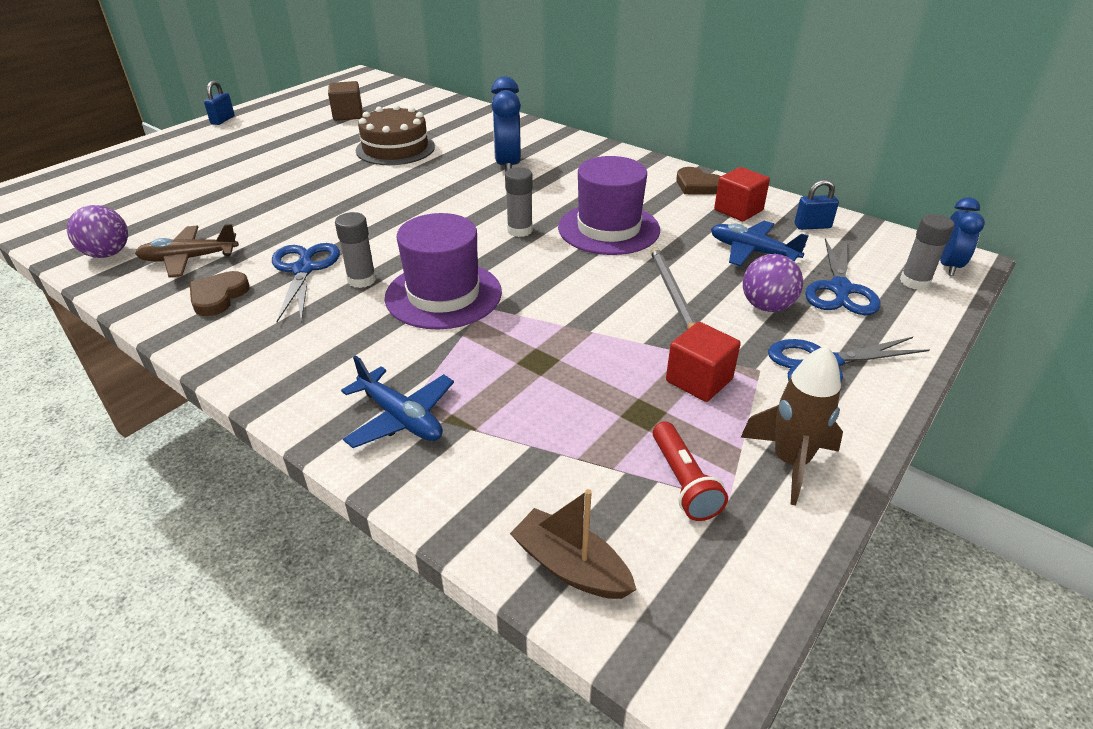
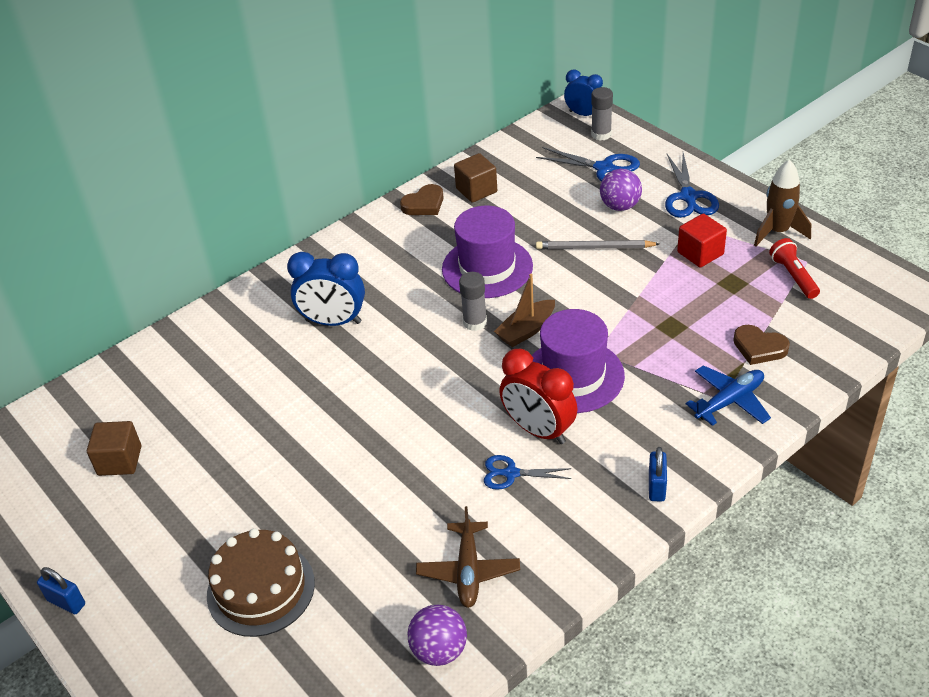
camera: 75 degrees left, 5 degrees up
brown heart [190,271,250,316] -> brown heart moved to [733,325,790,365]
blue scissors [272,243,340,323] -> blue scissors [484,455,572,490], size x0.65
grey glue stick [335,212,376,288] -> red clock [499,349,578,444]
brown cake [356,105,435,165] -> brown cake moved to [207,528,315,637]
brown boat [510,489,636,599] -> brown boat moved to [494,274,555,347]
red flashlight [653,421,728,521] -> red flashlight turned 105 degrees counterclockwise [769,238,820,299]
blue plane [711,221,809,266] -> none
red cube [714,167,770,221] -> brown cube [454,153,497,203]
blue padlock [794,180,839,230] -> blue padlock moved to [649,447,667,502]

